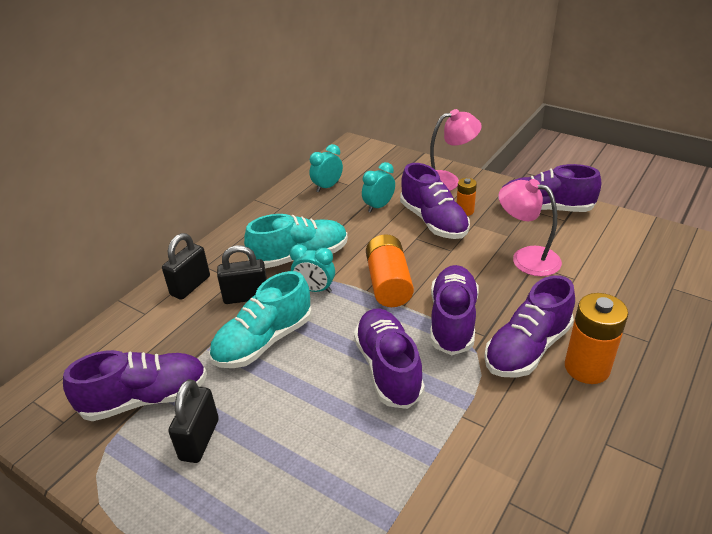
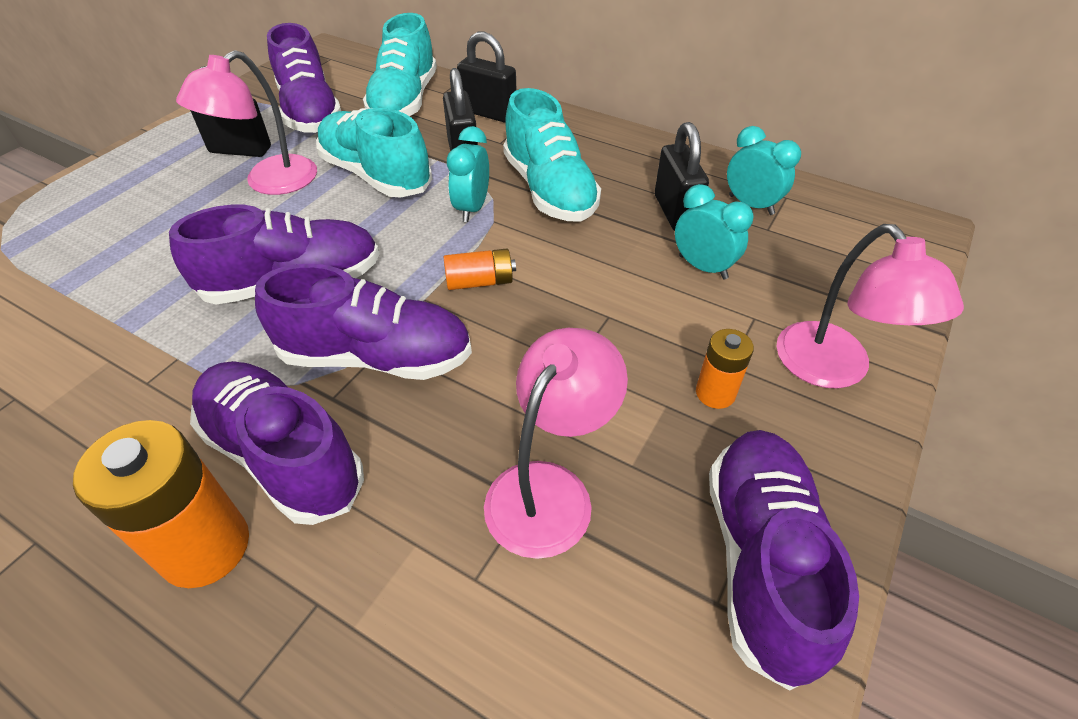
camera: 85 degrees right, 10 degrees up
orange battery [366,234,414,307] -> orange battery [444,249,516,290], size x0.55
purple shoe [400,163,470,239] -> none
none -> pink lamp [176,50,317,195]
none -> turquoise shoe [363,13,437,116]
none -> black padlock [655,122,709,231]

